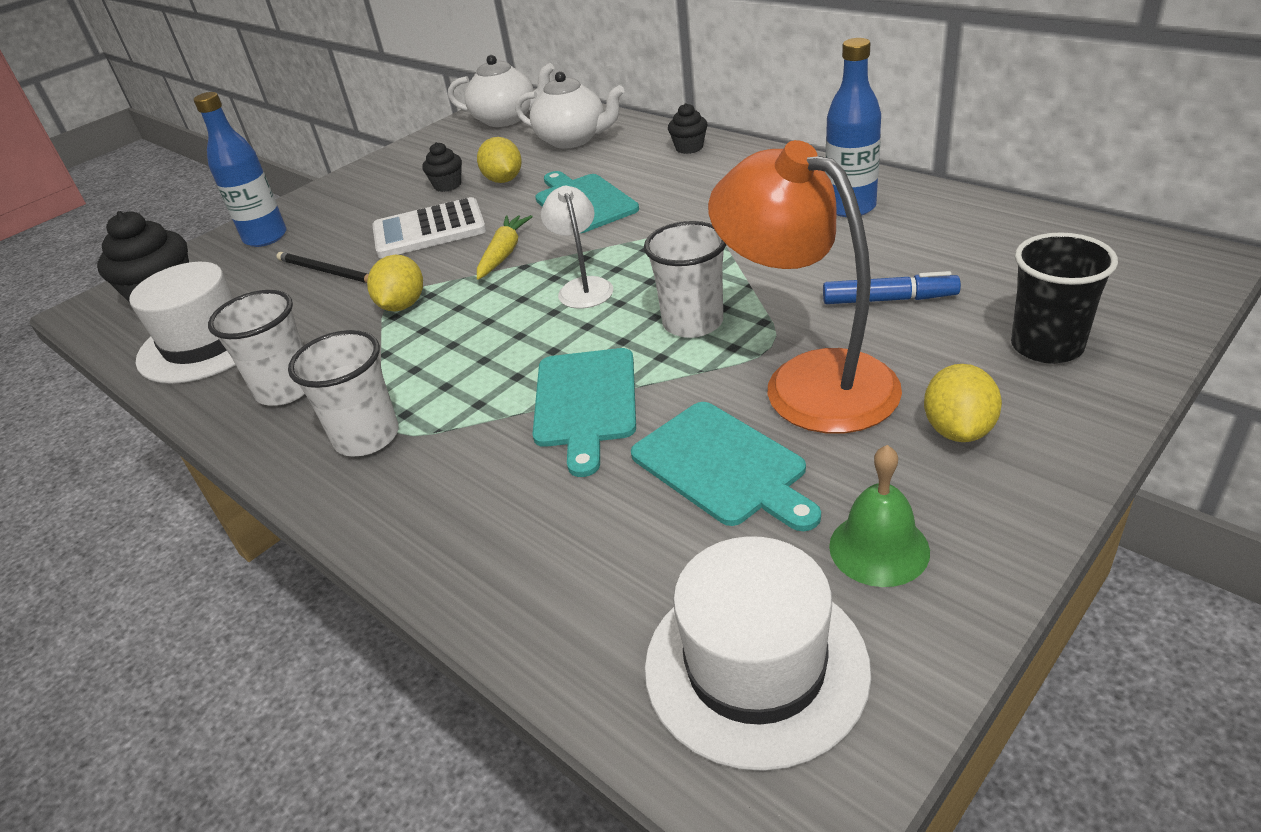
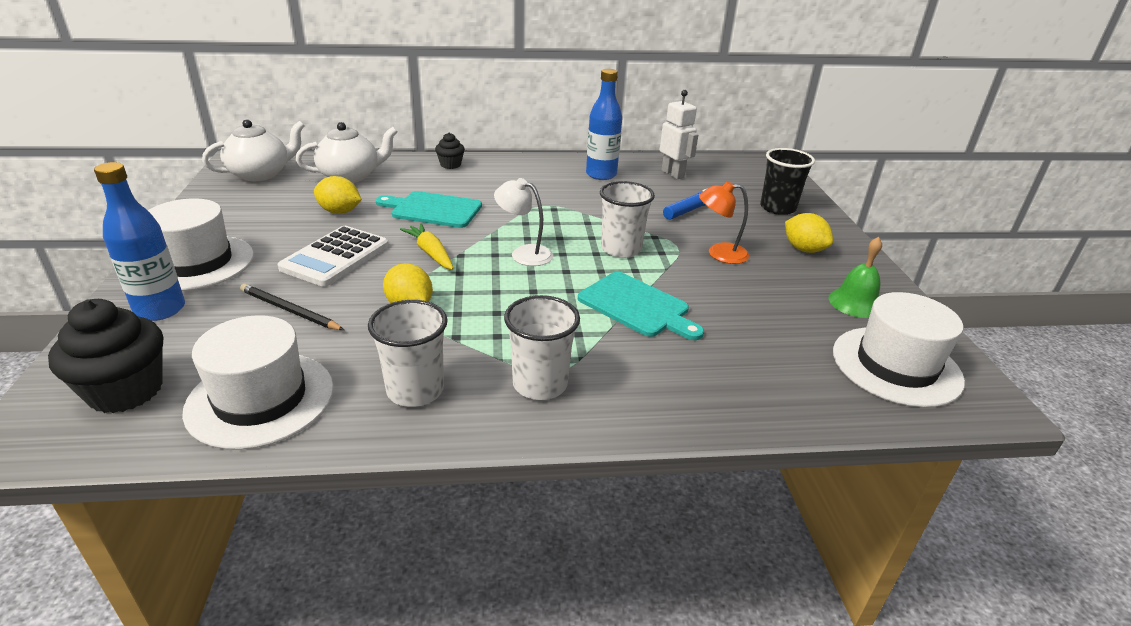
camera: 55 degrees left, 5 degrees down
black pencil [276,252,369,283] -> black pencil turned 45 degrees clockwise [240,284,344,330]
black cupcake [422,142,462,192] -> none
turquoise cutting board [631,402,821,531] -> none
orange lamp [708,140,902,434] -> orange lamp [699,181,749,264], size x0.52
none -> white hat [148,198,254,291]
none -> white robot [660,90,698,179]

